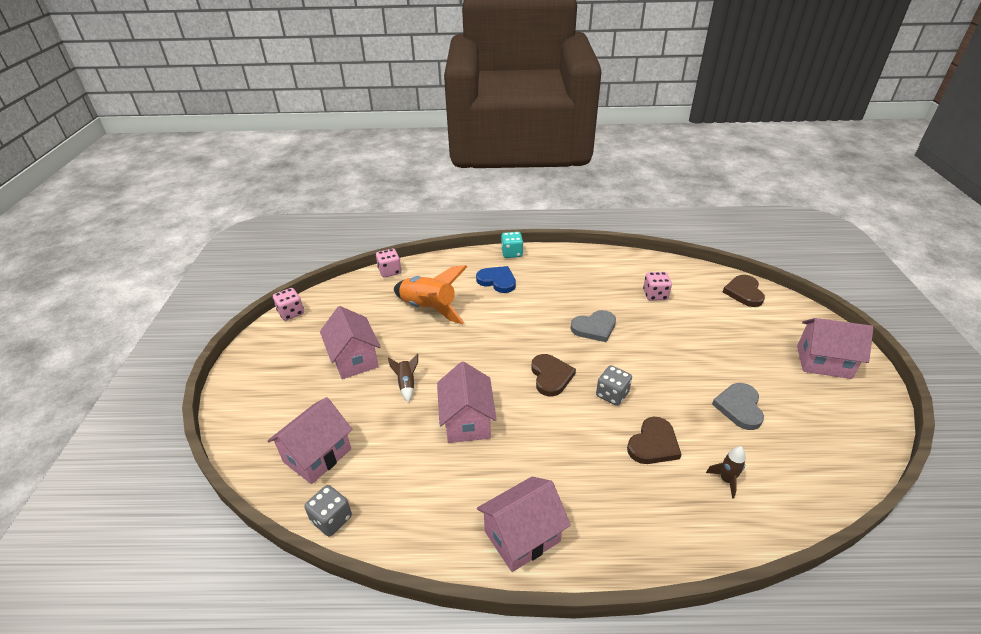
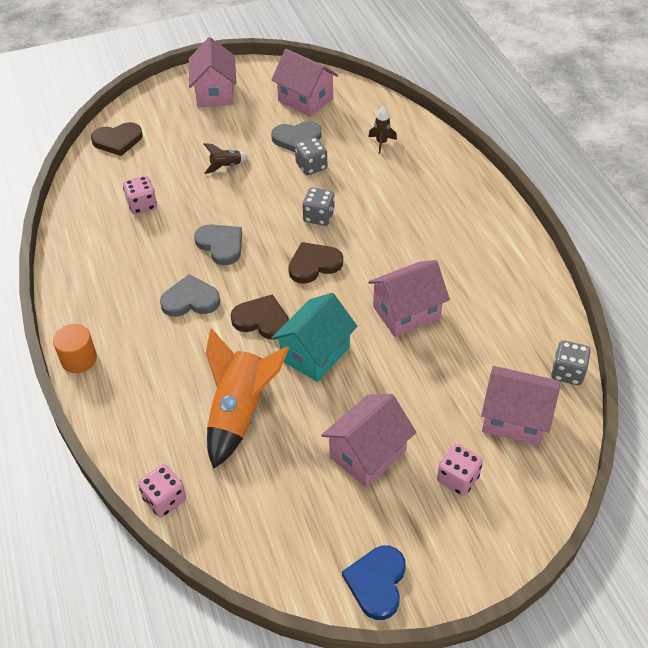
camera: 110 degrees left, 10 degrees up
pink dice [273,288,304,321] -> pink dice moved to [437,444,483,496]
brown rocket [388,353,418,403] -> brown rocket moved to [203,143,249,174]
blue heart [476,266,516,293] -> blue heart moved to [342,546,406,620]
pink house [477,476,571,572] -> pink house moved to [271,49,338,117]
turquoise dice [501,232,523,258] -> orange cylinder [53,324,97,373]
brown heart [627,417,682,464] -> brown heart moved to [231,294,289,340]
none -> grey heart [160,274,220,317]
none -> turquoise house [272,293,357,382]
none -> grey dice [295,137,327,175]

